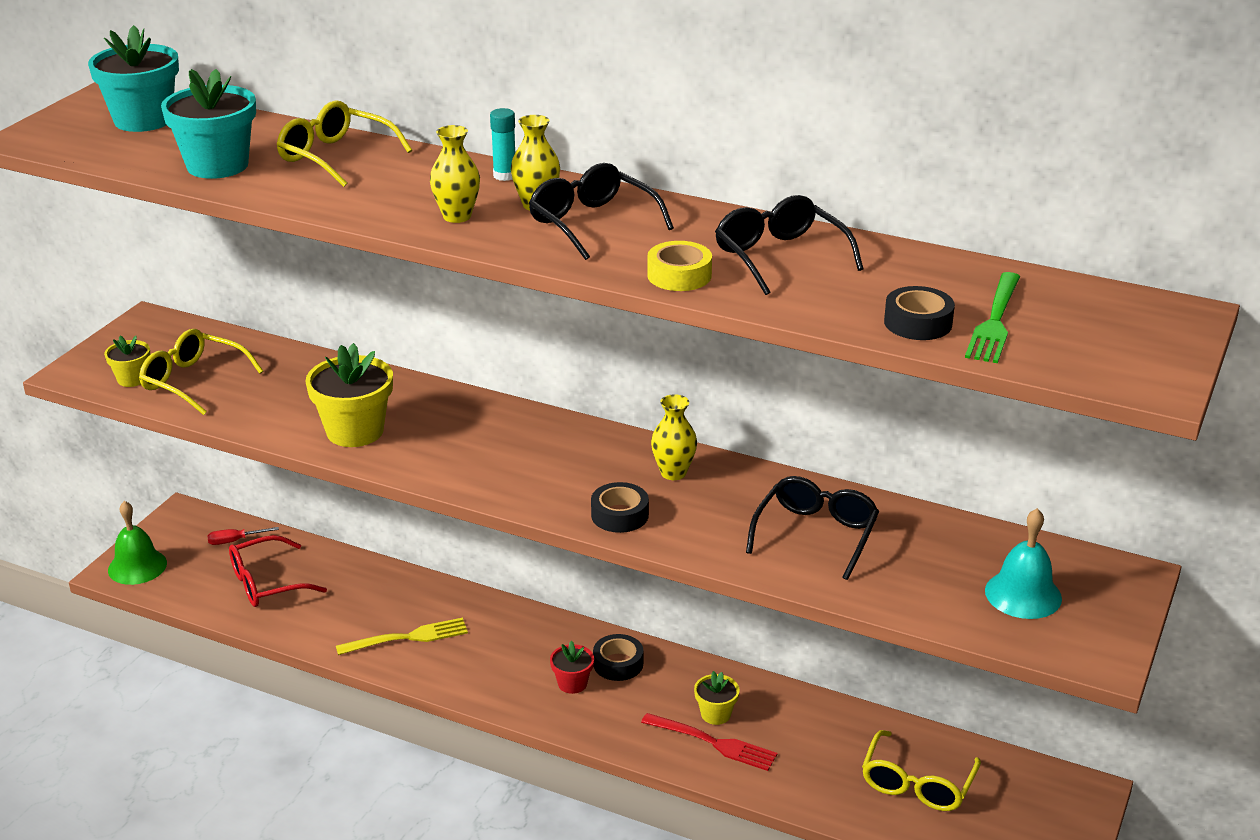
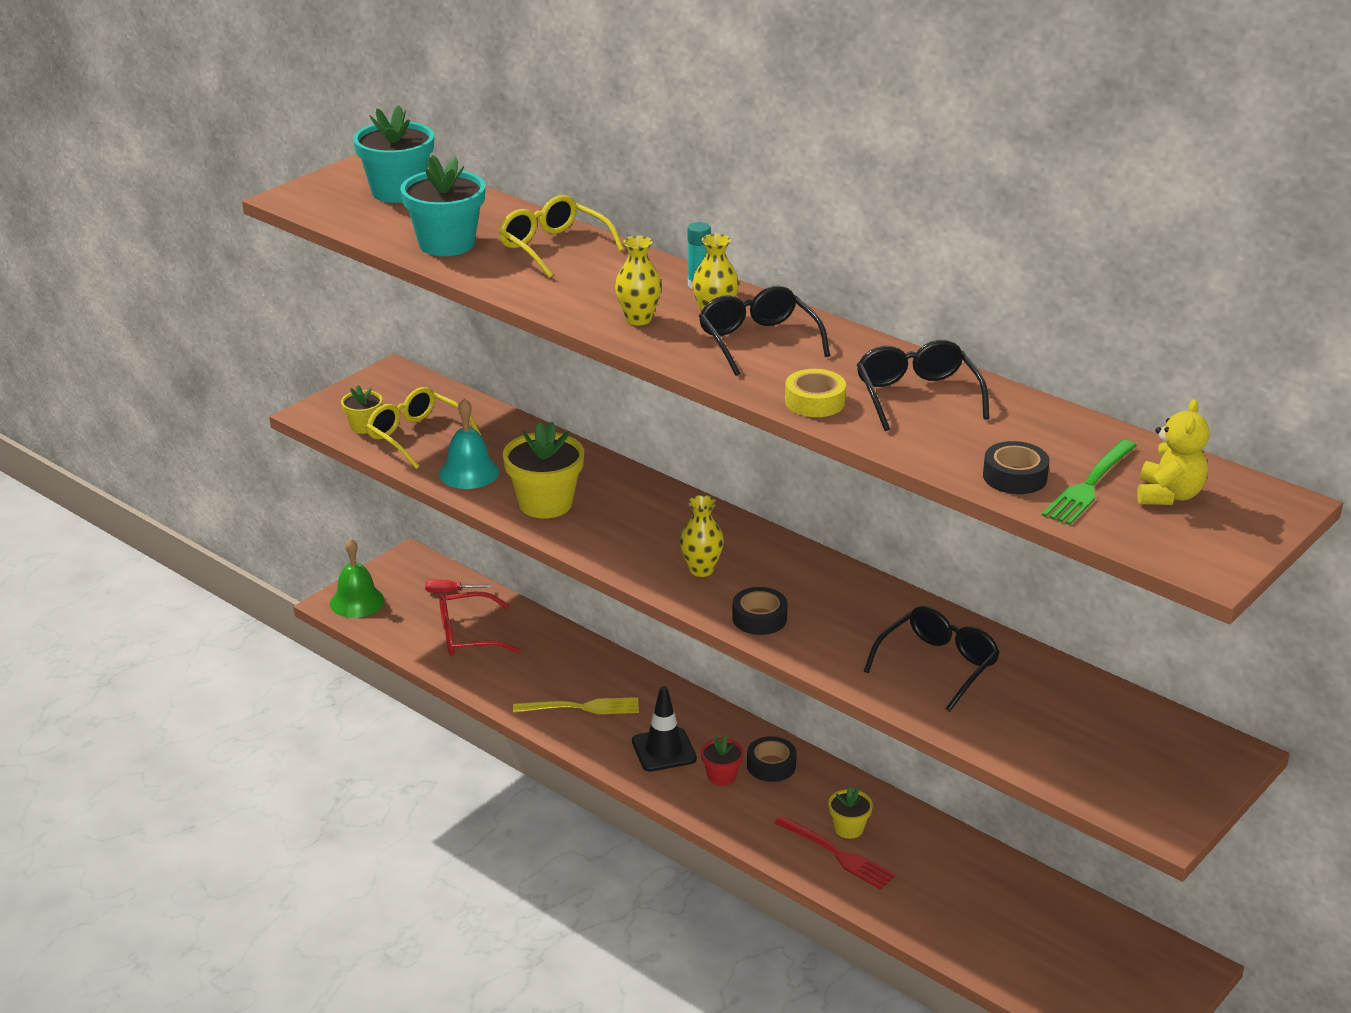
camera: 15 degrees right, 0 degrees up
yellow vase [651,394,697,480] -> yellow vase moved to [680,495,724,577]
yellow glasses [862,730,981,811] -> none
turquoise bell [985,508,1062,619] -> turquoise bell moved to [439,399,499,489]
none -> black traffic cone [632,686,697,772]
none -> yellow teddy bear [1137,399,1210,505]

